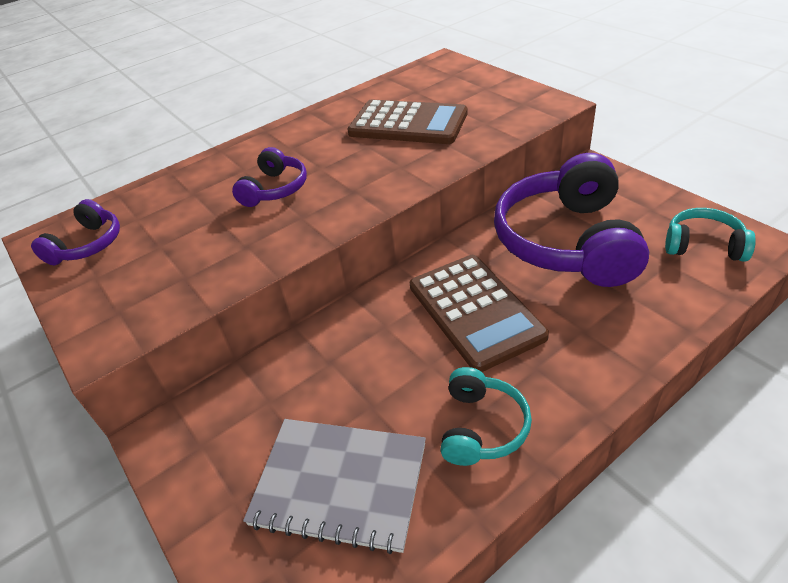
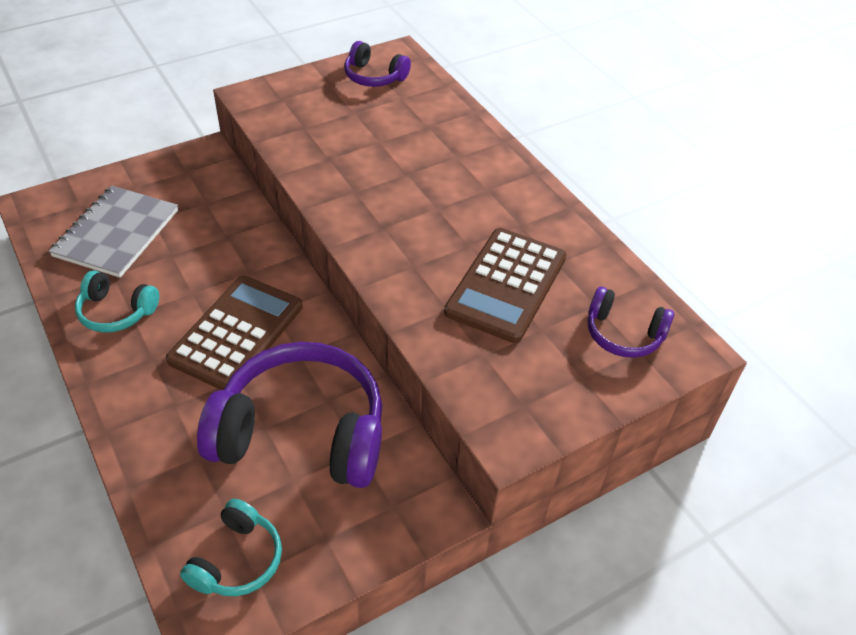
camera: 90 degrees right, 5 degrees up
purple headphones [232,147,307,207] -> purple headphones moved to [587,287,674,358]
brown calculator [410,255,549,372] -> brown calculator turned 135 degrees clockwise [166,276,303,390]

